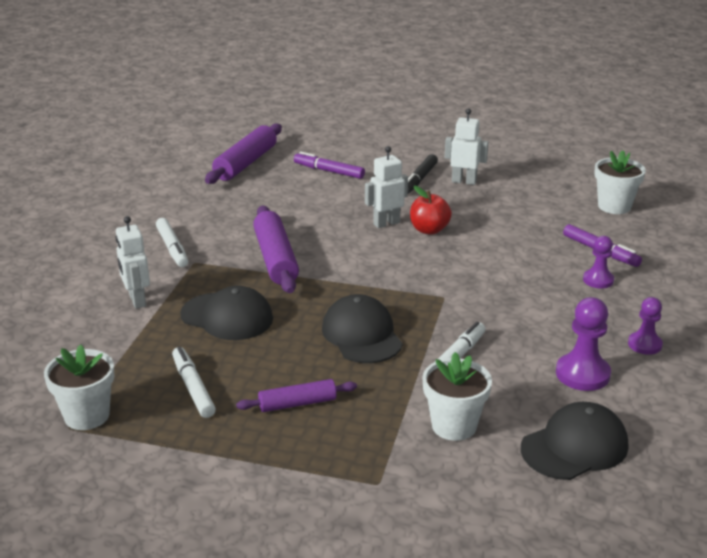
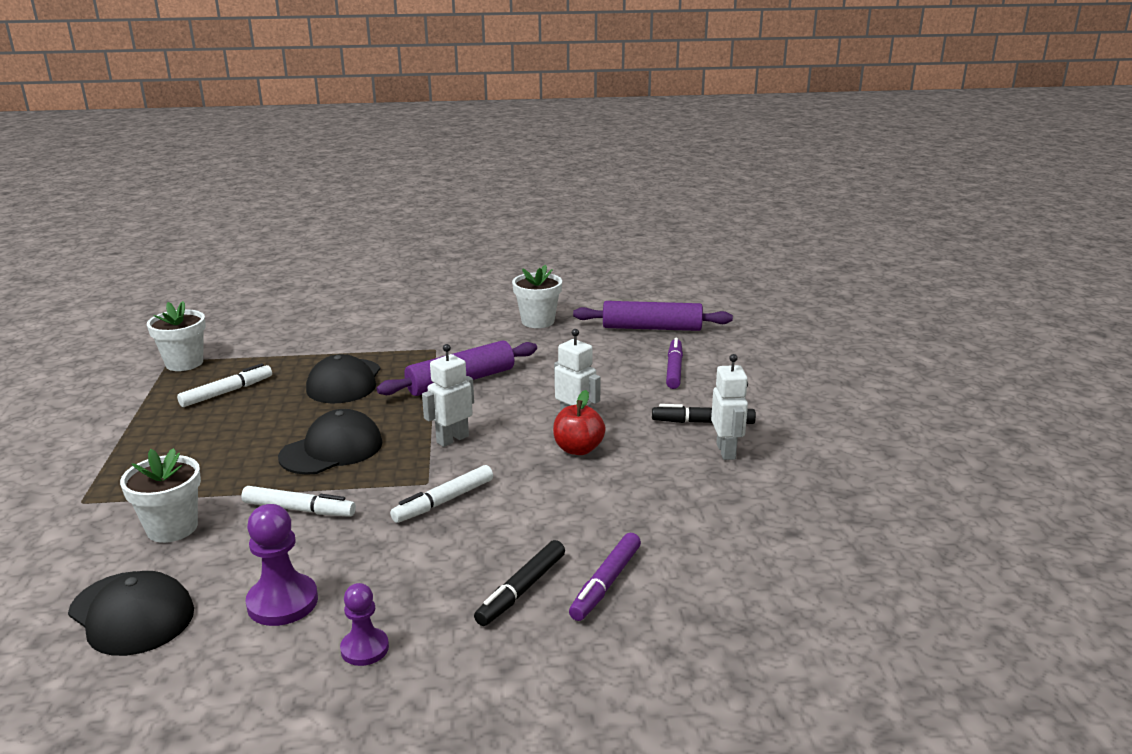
camera: 70 degrees right, 5 degrees down
white robot [115,216,150,309] -> white robot moved to [422,344,474,447]
white marker [156,218,188,267] -> white marker moved to [390,465,493,523]
purple rolling pin [236,379,357,412] -> none
purple pawn [583,236,614,289] -> black marker [474,540,565,626]
white flower pot [594,150,646,214] -> white flower pot moved to [512,265,562,328]

